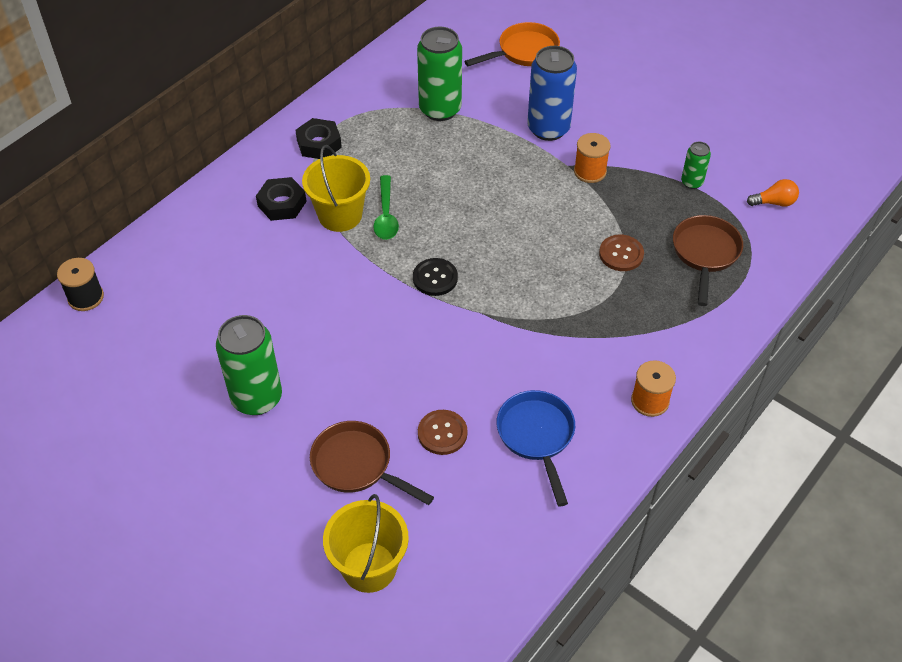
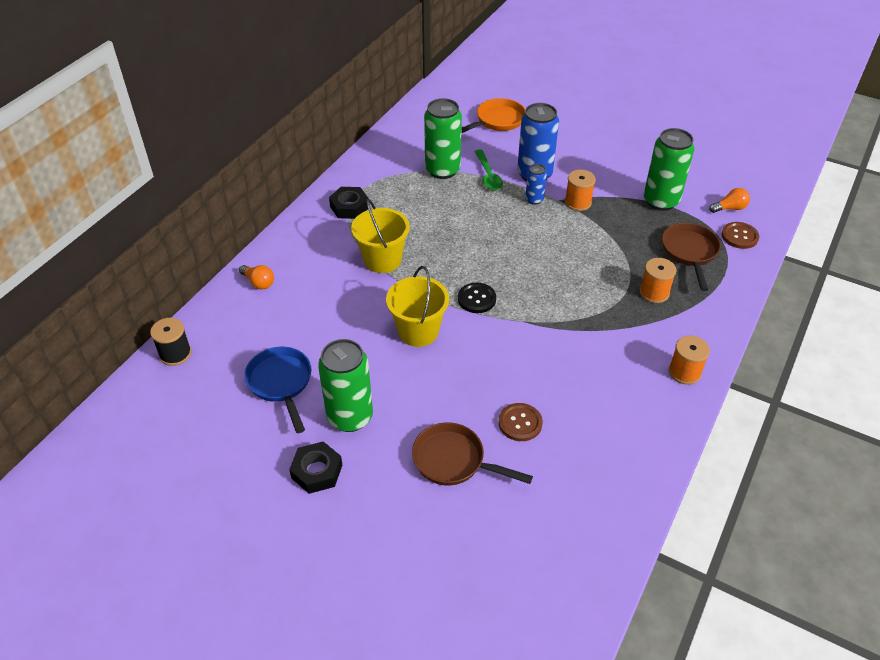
camera: 10 degrees left, 5 degrees down
black nut [256,177,307,221] -> black nut moved to [289,441,342,494]
yellow bucket [323,494,409,593] -> yellow bucket moved to [386,266,449,347]
green spoon [374,175,399,240] -> green spoon moved to [475,150,503,190]
blue pan [496,390,575,506] -> blue pan moved to [244,347,311,433]
brown button [599,234,644,271] -> brown button moved to [721,222,759,249]
green can [681,142,711,189] -> green can [644,128,694,211], size x1.98
none -> orange light bulb [239,265,274,289]
none -> blue can [525,164,547,205]
none -> orange spool [639,258,676,303]

